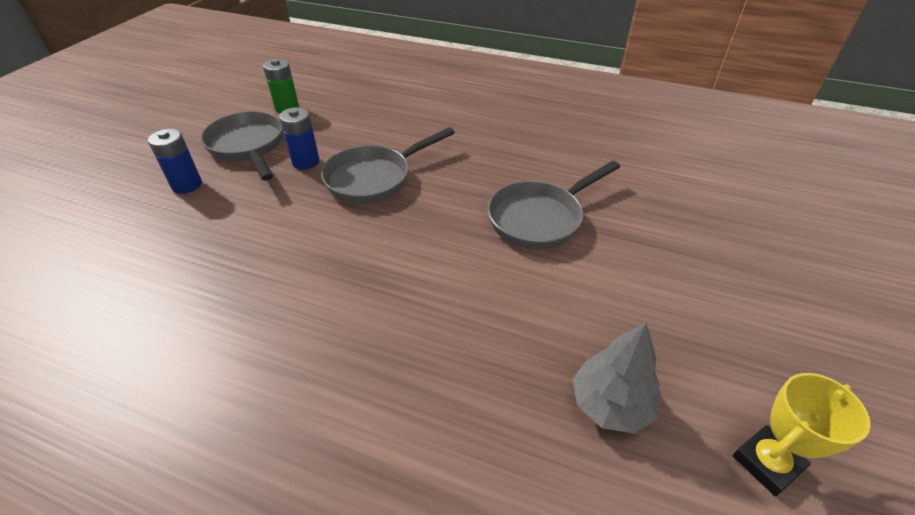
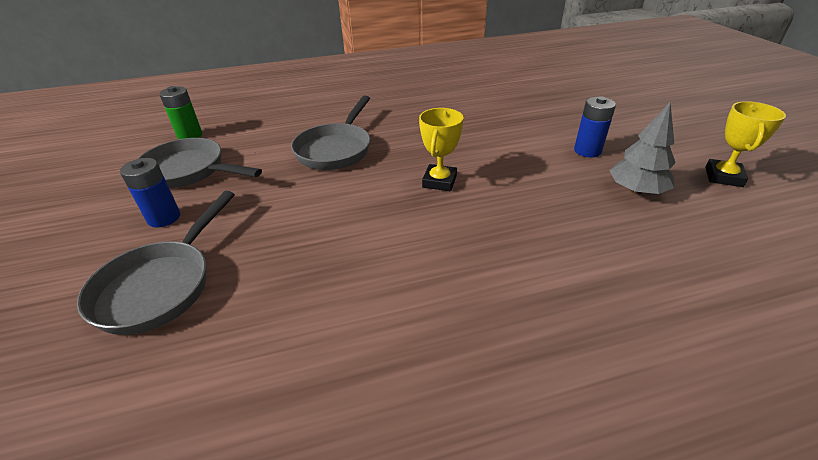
camera: 35 degrees left, 5 degrees down
blue battery [279,107,320,170] -> blue battery moved to [574,96,616,157]
grey pan [487,161,620,249] -> grey pan moved to [77,191,235,335]
none -> yellow trophy [419,108,464,191]

